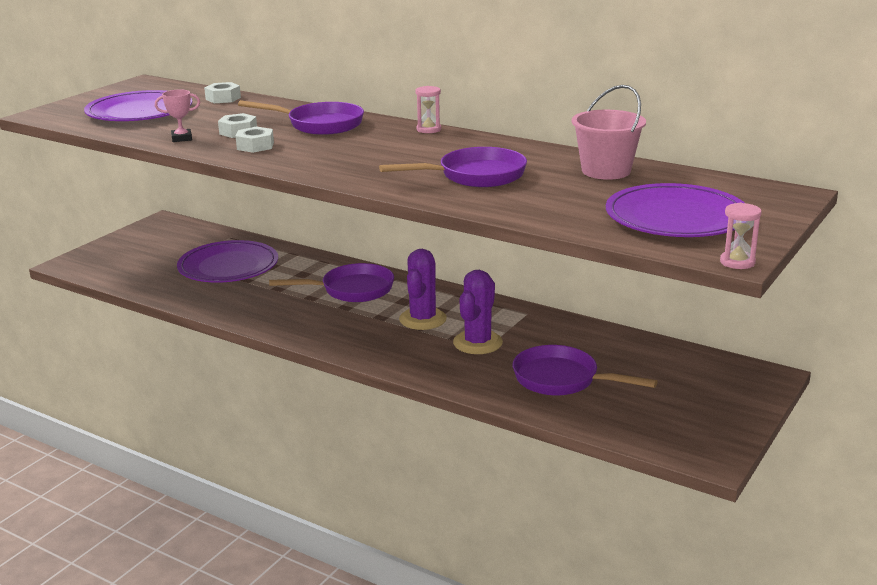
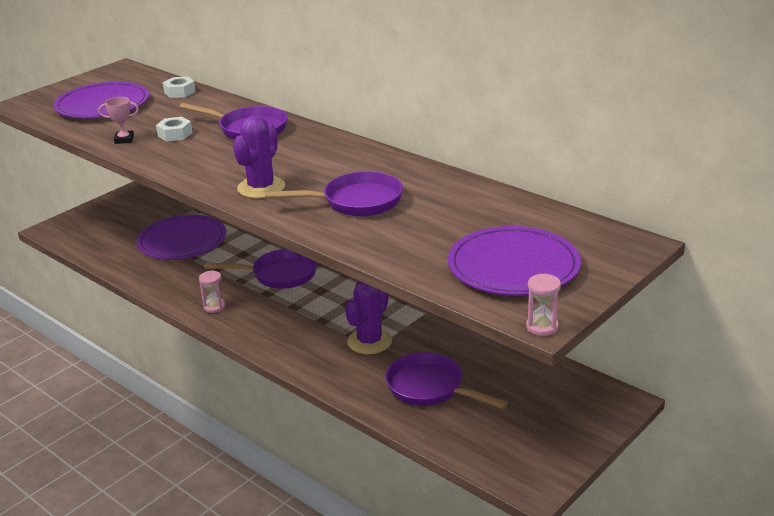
camera: 10 degrees right, 5 degrees up
white nut [236,127,274,153] -> none
purple cactus [399,249,447,330] -> purple cactus moved to [233,116,285,199]
pink hourglass [415,86,441,133] -> pink hourglass moved to [199,270,225,313]
pink bucket [572,85,646,180] -> none

